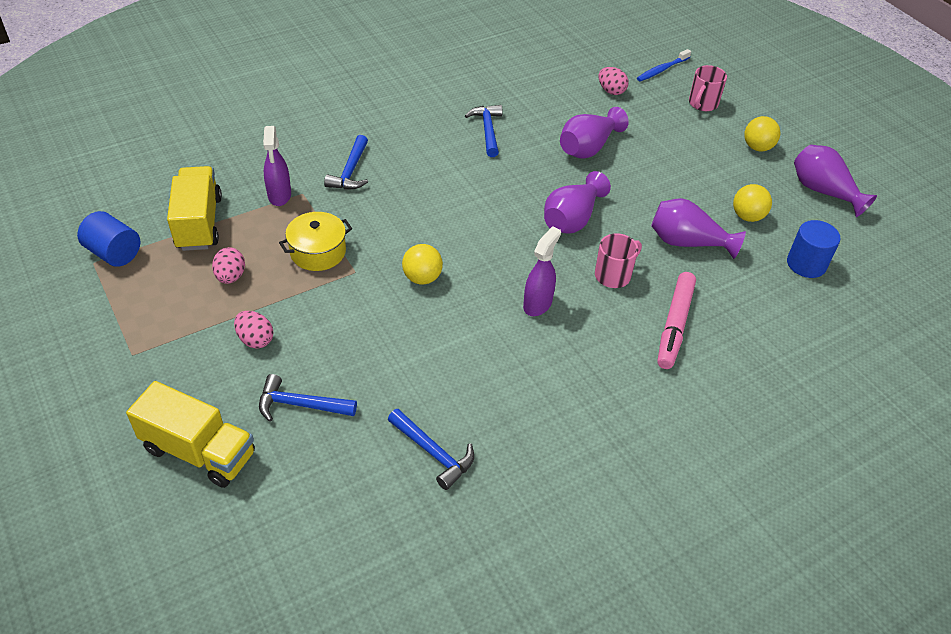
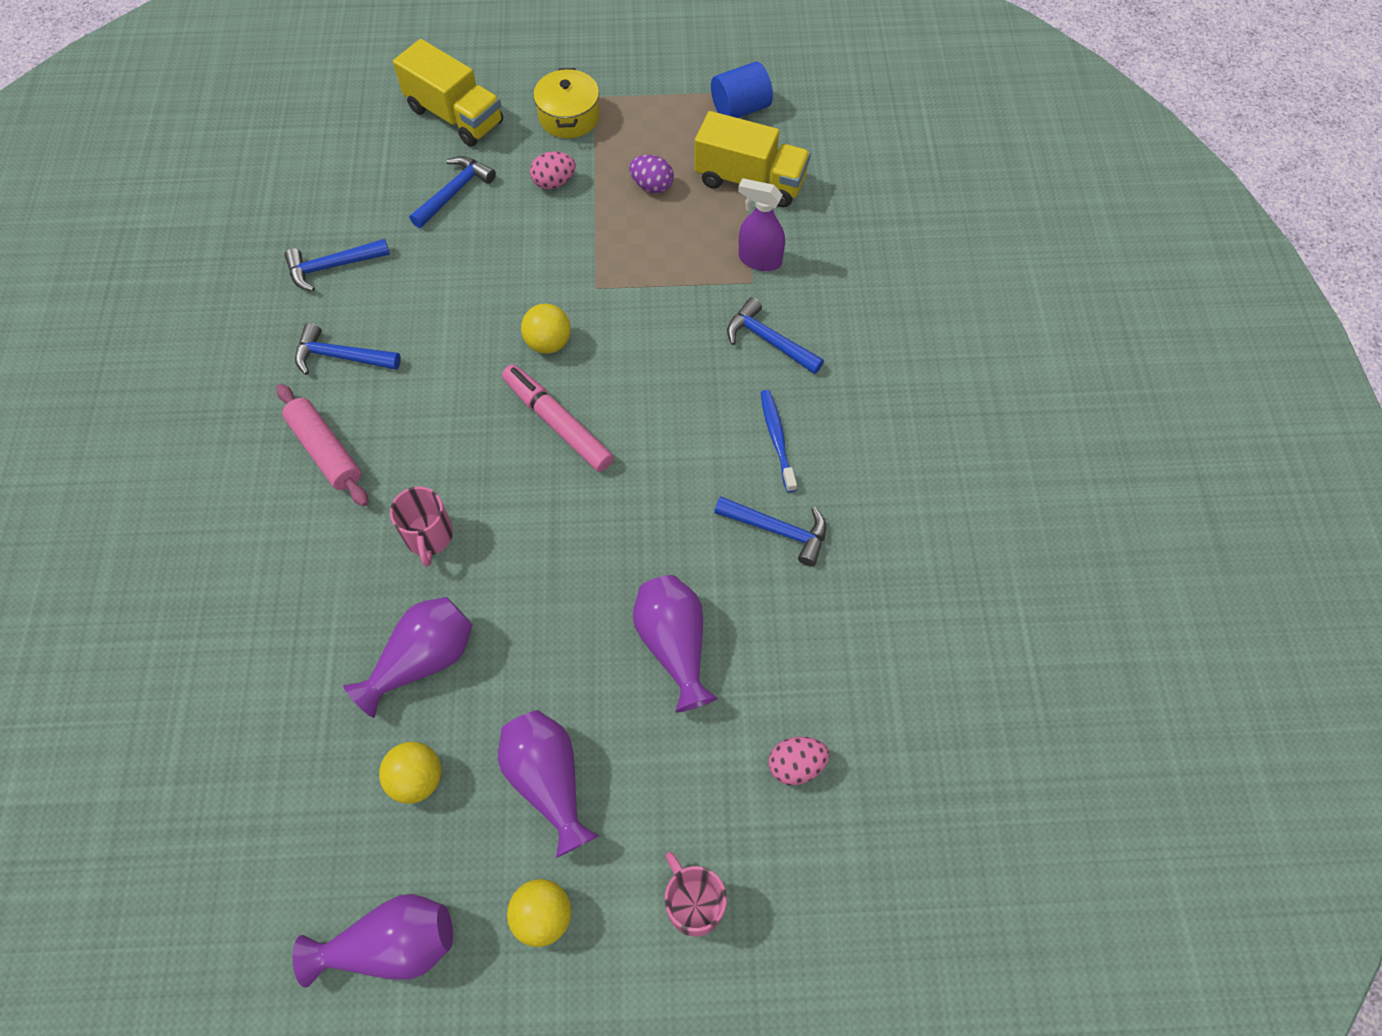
camera: 120 degrees right, 15 degrees up
yellow truck [126,381,255,488] -> yellow truck turned 105 degrees counterclockwise [393,39,503,147]
pink egg [212,247,245,284] -> purple egg [629,155,674,193]
yellow pot [279,212,352,271] -> yellow pot moved to [533,68,600,138]
purple spray bottle [523,226,561,316] -> none
purple vase [544,171,611,233] -> purple vase moved to [498,710,599,858]
blue toothbrush [637,49,691,82] -> blue toothbrush moved to [761,390,797,492]
pink marker [657,272,696,369] -> pink marker moved to [502,364,614,472]
blue cylinder [787,220,841,278] -> none
none -> pink rolling pin [277,384,368,506]
none -> blue hammer [295,323,401,375]

